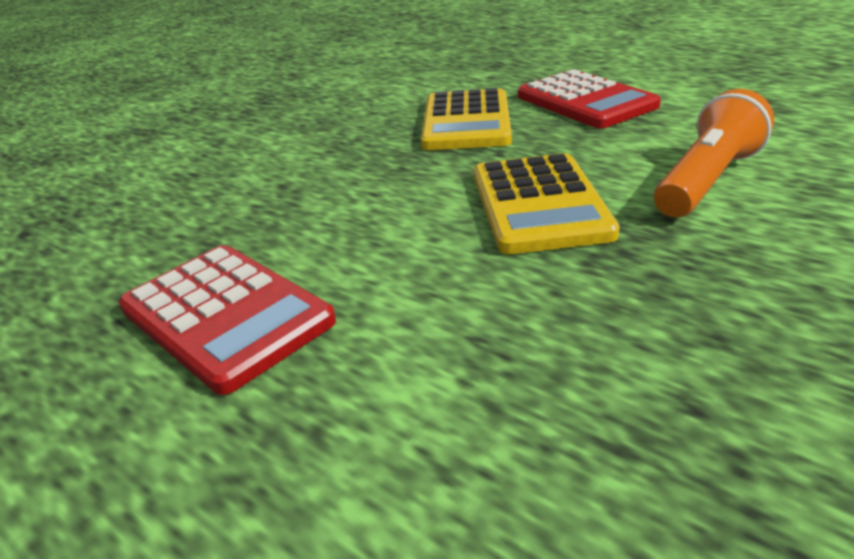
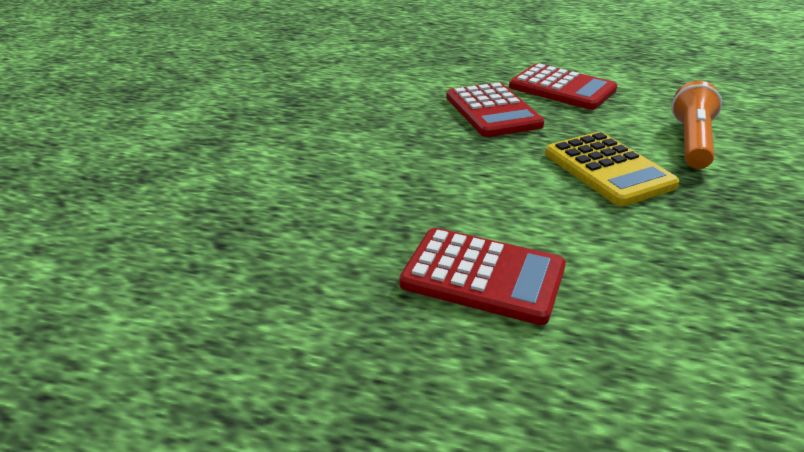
camera: 25 degrees left, 0 degrees up
yellow calculator [421,88,512,150] -> red calculator [446,82,544,137]

